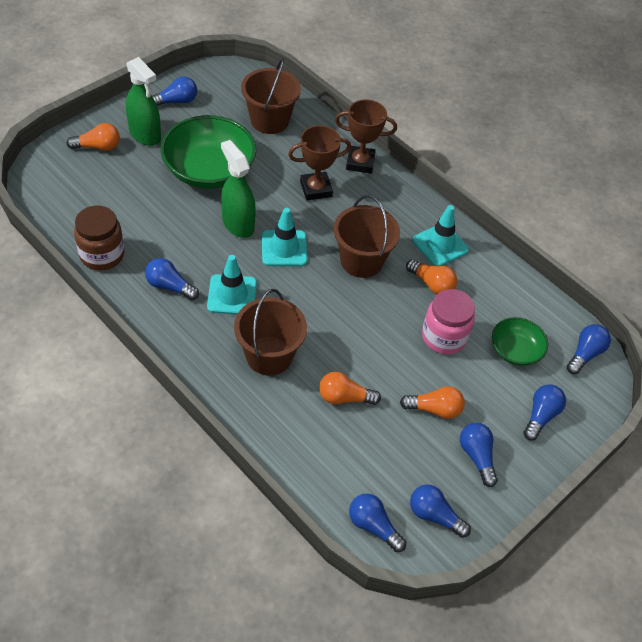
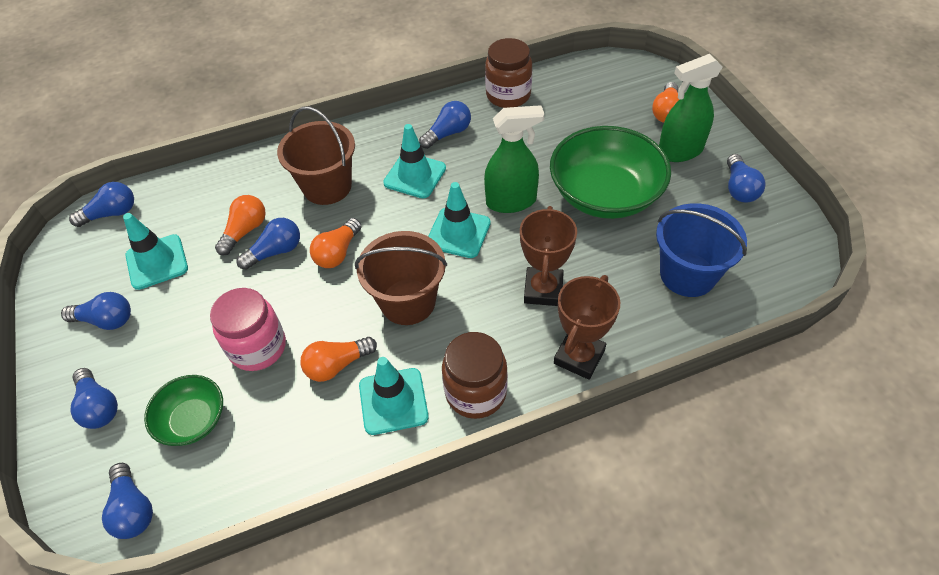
camera: 120 degrees right, 0 degrees up
brown bucket [241,58,301,134] -> blue bucket [656,203,747,297]
orange light bulb [400,386,465,419] -> orange light bulb moved to [310,218,362,268]
blue light bulb [410,485,471,538] -> blue light bulb moved to [236,218,300,270]
none -> turquoise traffic cone [123,213,188,290]
none -> brown jar [442,332,508,419]

